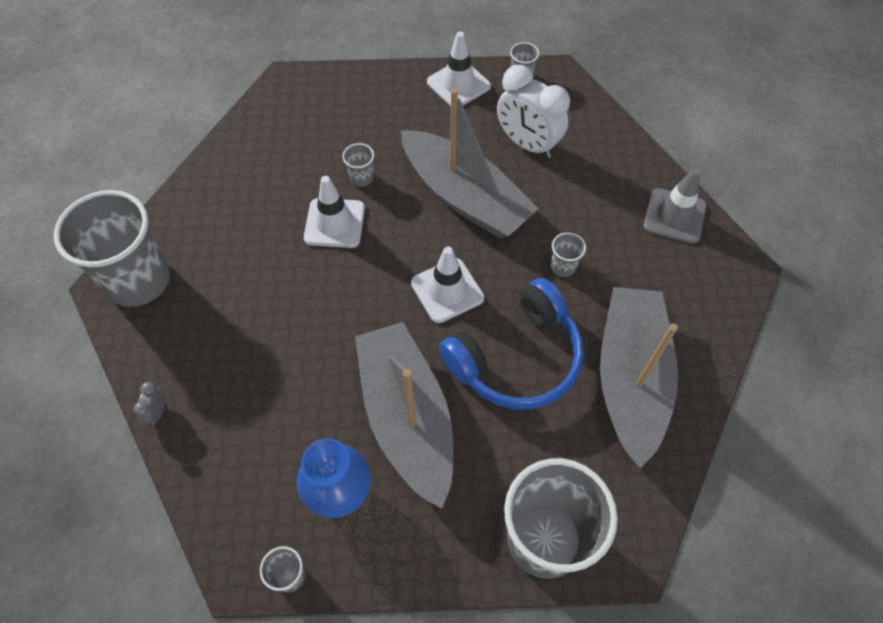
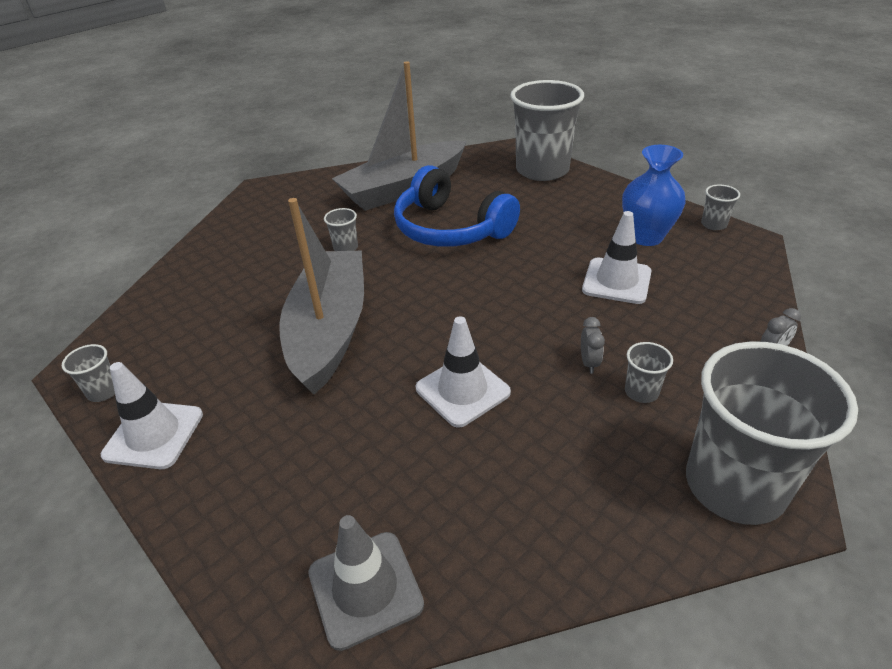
camera: 130 degrees left, 20 degrees down
grey cup [342,143,374,187] -> grey cup moved to [625,342,673,403]
grey boat [355,322,453,509] -> none
white traffic cone [411,247,484,323] -> white traffic cone moved to [582,211,651,304]
blue headphones [439,278,584,410] -> blue headphones turned 150 degrees counterclockwise [394,165,520,247]
white clock [497,65,570,158] -> none
grey traffic cone [644,168,707,244] -> grey traffic cone moved to [308,515,424,651]
none -> grey clock [581,317,605,373]

